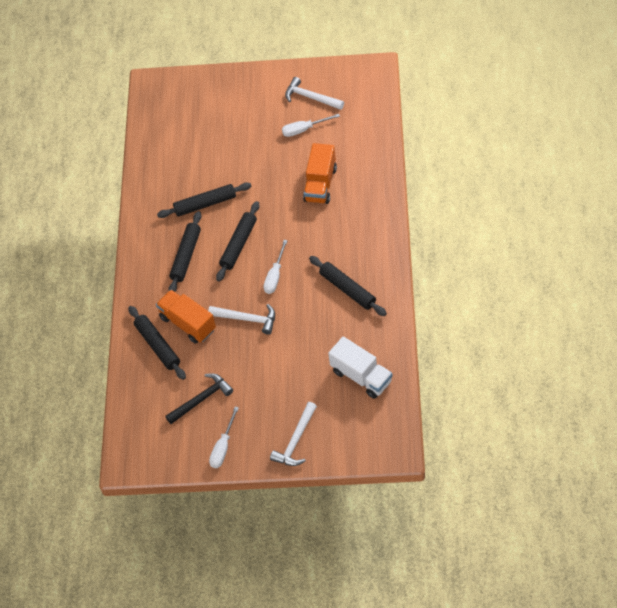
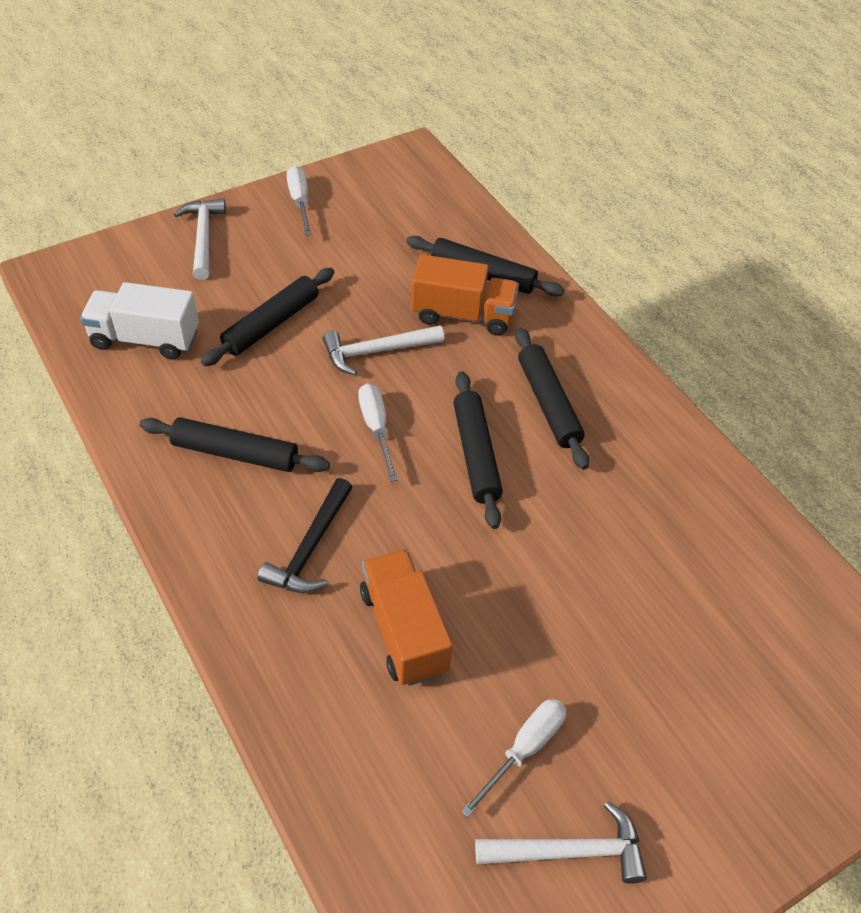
camera: 140 degrees right, 5 degrees down
black rolling pin [157,182,251,218] -> black rolling pin moved to [201,268,334,366]
black hammer [165,373,233,424] -> black hammer moved to [258,478,353,593]

